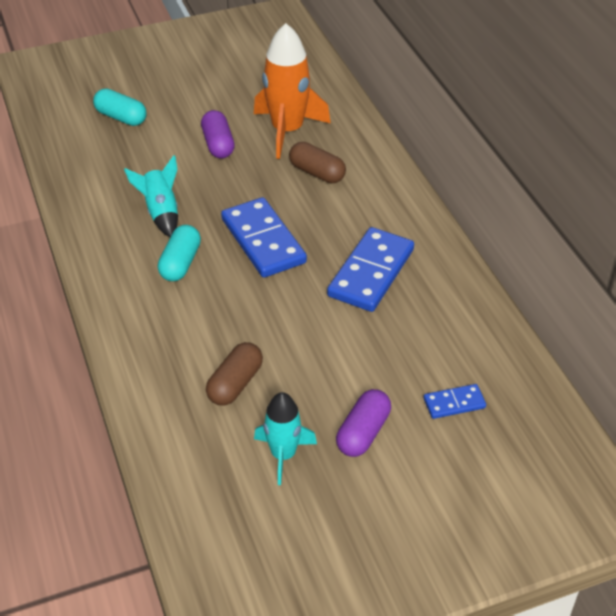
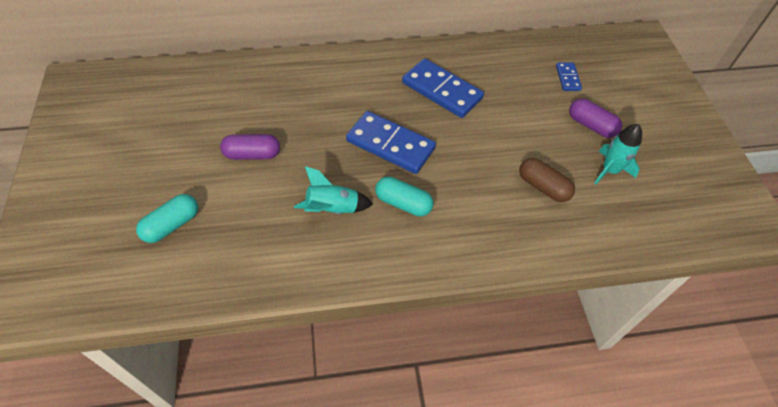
camera: 80 degrees left, 10 degrees up
blue domino [221,197,307,278] -> blue domino turned 45 degrees clockwise [346,111,436,174]
orange rocket [254,23,331,159] -> none
brown capsule [289,142,346,183] -> none

